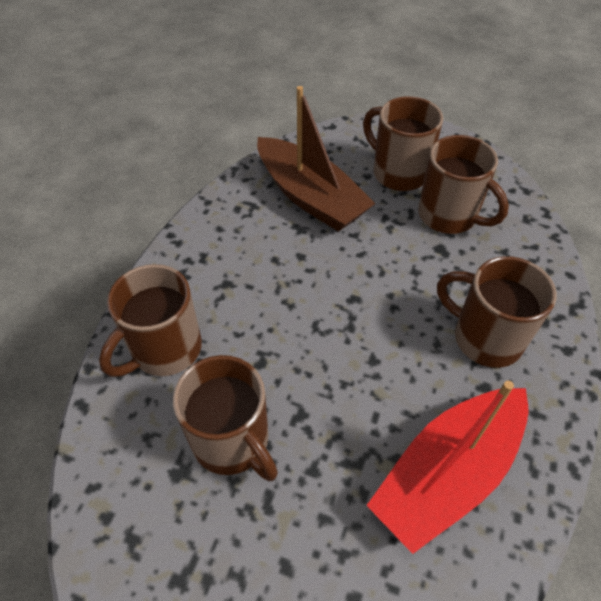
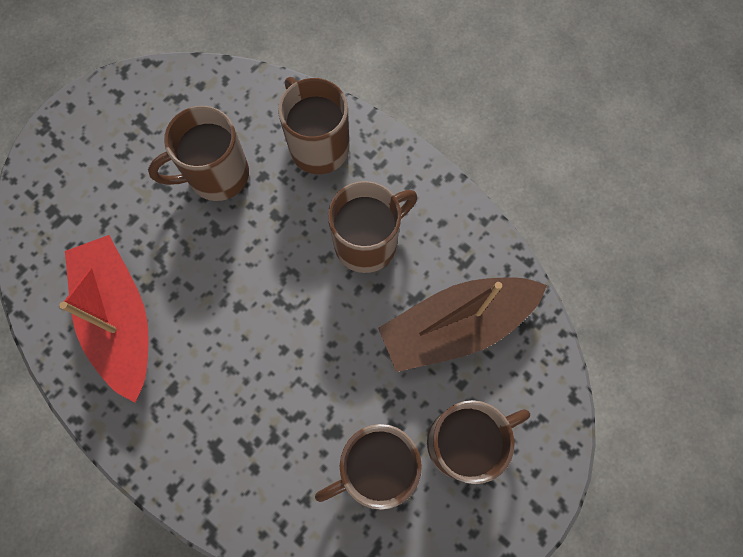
camera: 110 degrees right, 20 degrees up
brown mug [437,256,557,368] -> brown mug moved to [328,181,417,273]

